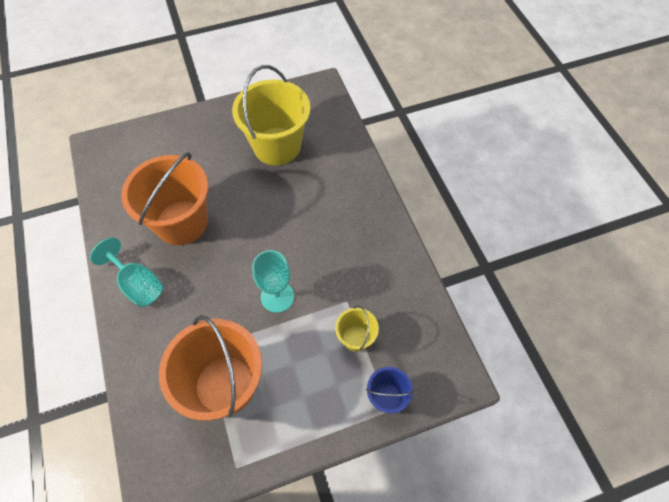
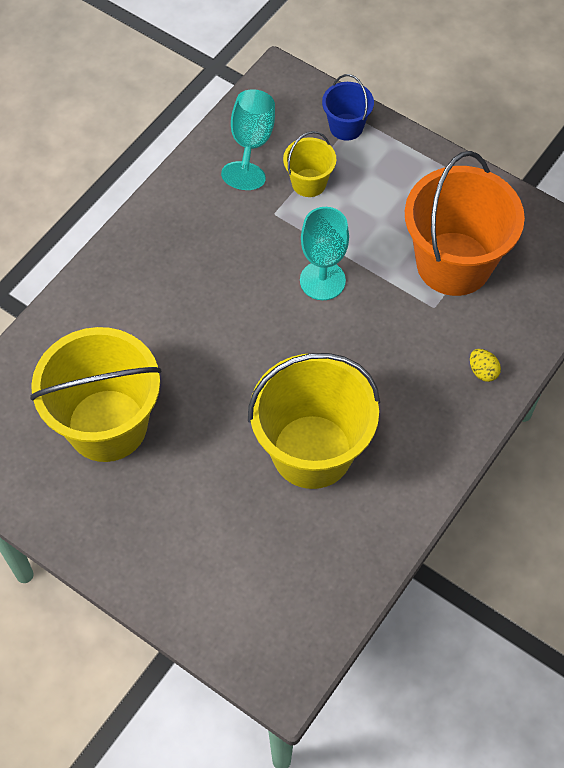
camera: 125 degrees left, 0 degrees up
turquoise goblet [90,238,163,307] -> turquoise goblet moved to [221,89,275,190]
orange bucket [121,152,209,245] -> yellow bucket [248,353,380,489]
none -> yellow egg [470,349,501,382]

